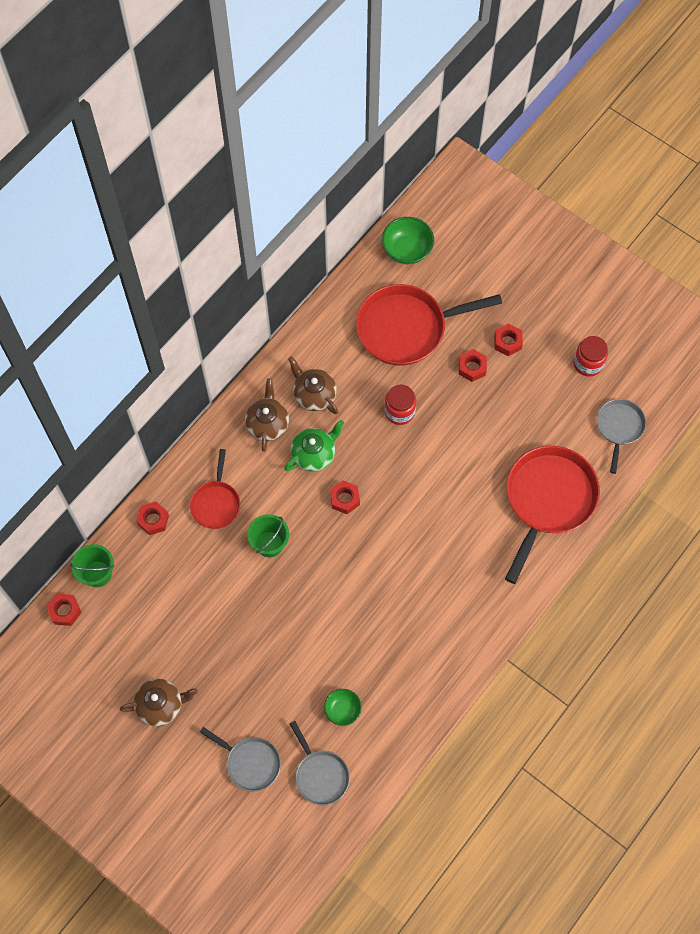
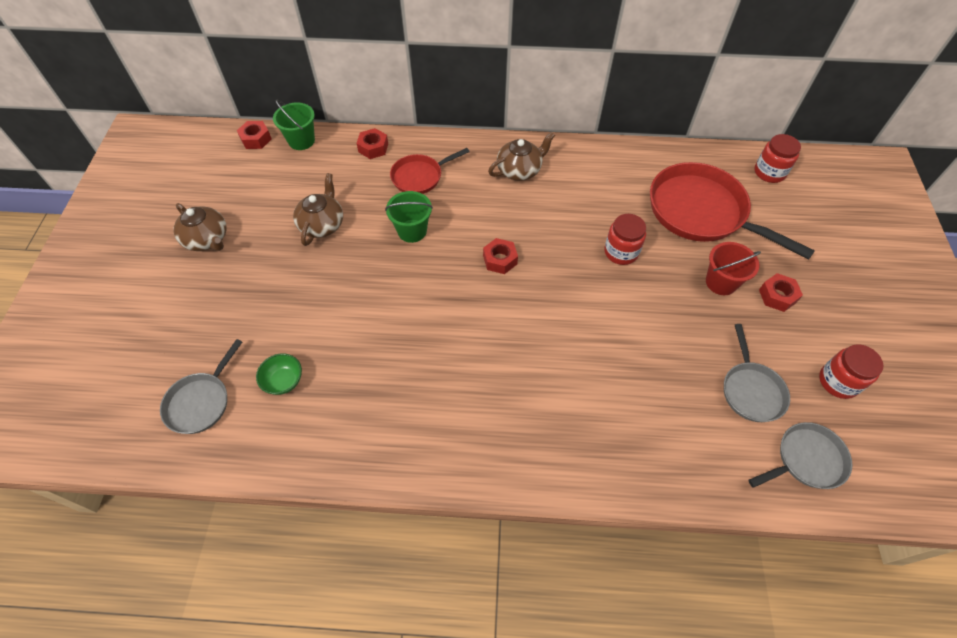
camera: 55 degrees right, 10 degrees down
grey pan [200,727,281,791] -> grey pan moved to [724,324,790,422]
green teapot [284,420,344,472] -> none
brown teapot [288,357,338,414] -> brown teapot moved to [293,173,343,246]
green bowl [382,217,434,264] -> red jar [754,134,801,183]
red nut [459,349,487,382] -> red bucket [706,242,761,295]
red pan [505,446,600,584] -> none

